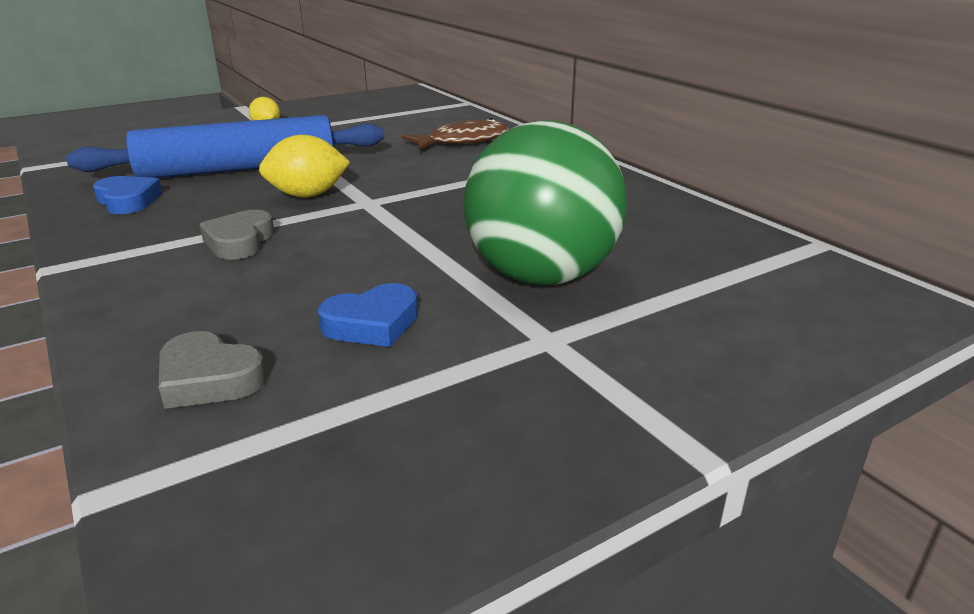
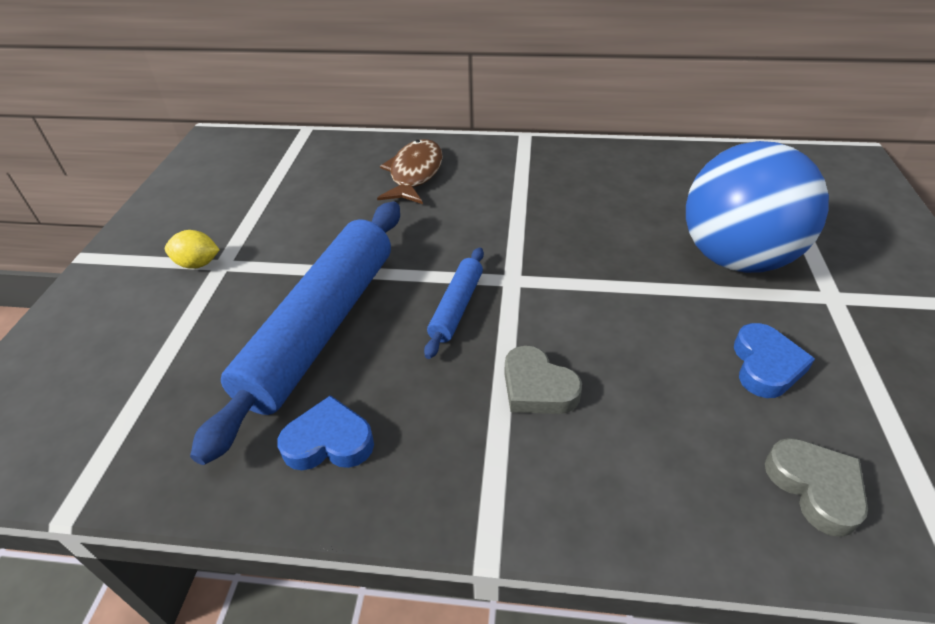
camera: 50 degrees left, 15 degrees up
grey heart [159,331,267,409] -> grey heart turned 90 degrees counterclockwise [765,438,868,537]
yellow lemon [259,135,350,198] -> blue rolling pin [424,247,484,359]
green ball [464,120,627,285] -> blue ball [686,141,829,273]

